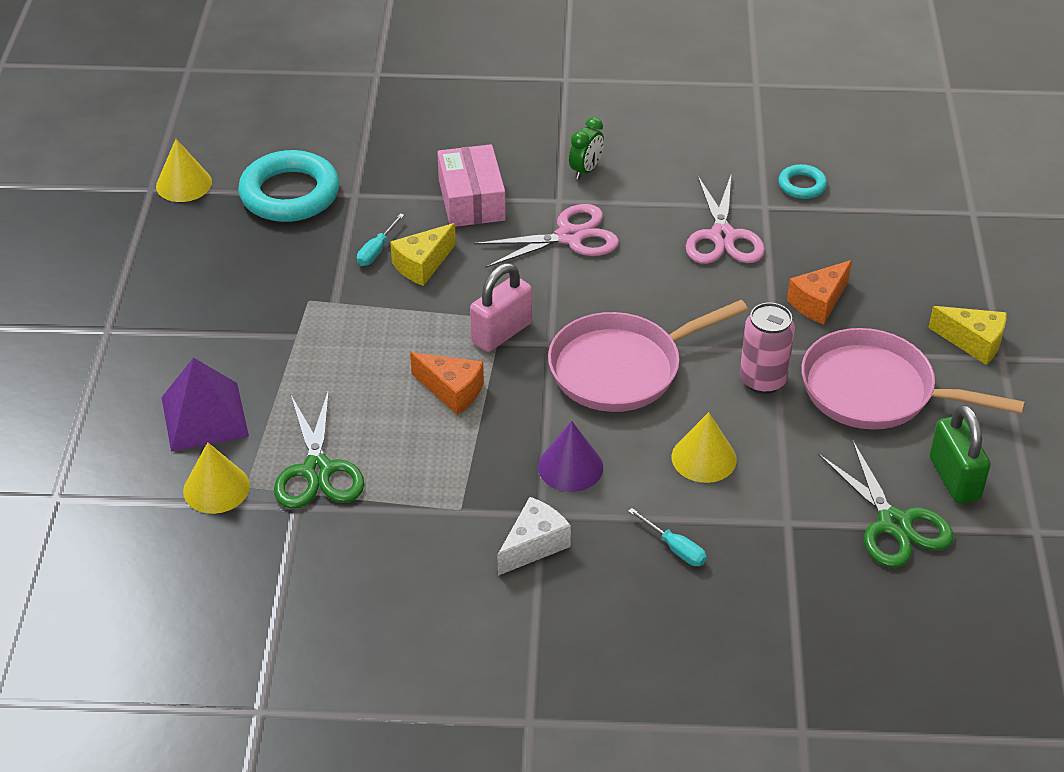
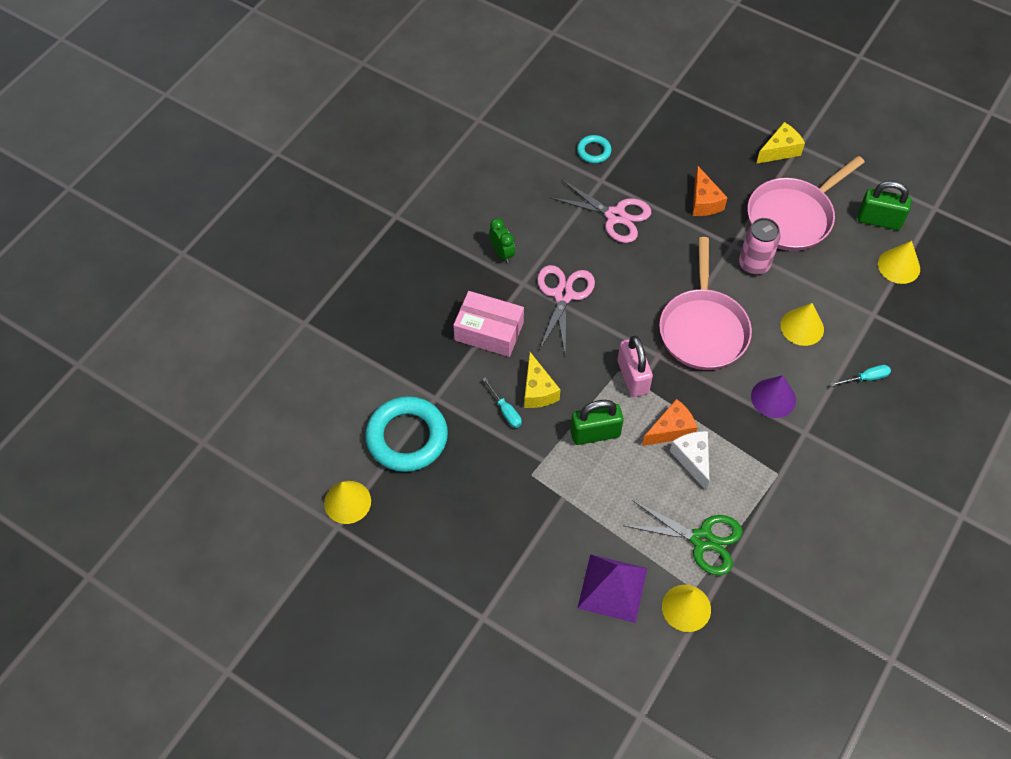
camera: 60 degrees left, 15 degrees up
white cheese [498,497,571,576] -> white cheese moved to [670,431,710,490]
green scissors [818,439,954,568] -> yellow cone [878,241,920,284]
none -> green padlock [570,400,623,445]

